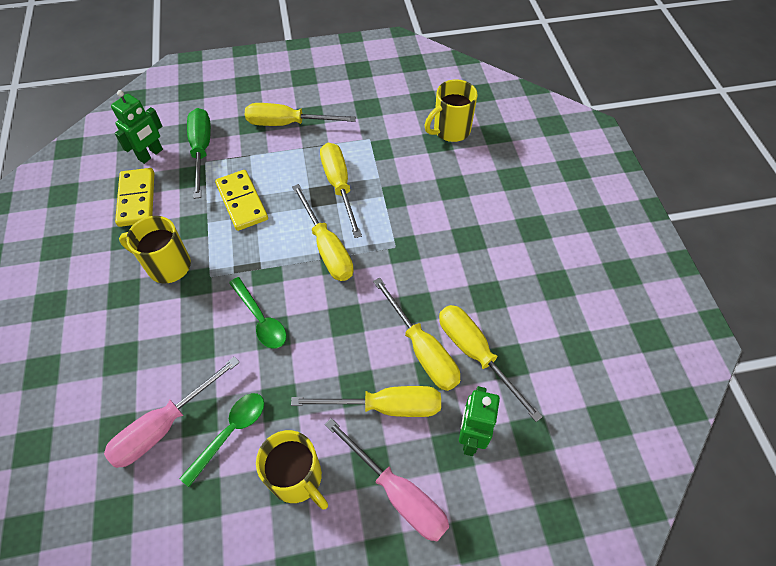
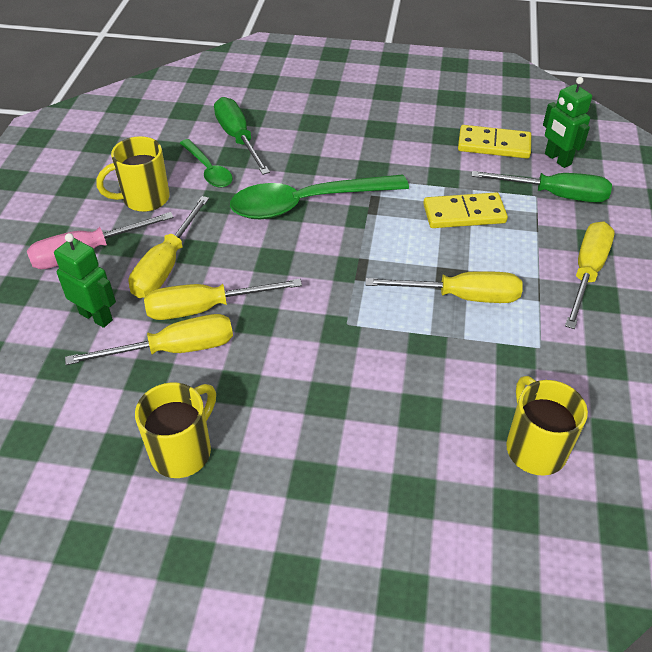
camera: 110 degrees right, 10 degrees down
pink screwdriver [104,356,240,468] -> green screwdriver [214,97,270,175]
yellow mug [119,216,191,284] -> yellow mug moved to [135,382,216,478]
green spoon [229,277,286,349] -> green spoon [230,174,409,219], size x1.86
yellow screwdriver [292,184,354,281] -> none

